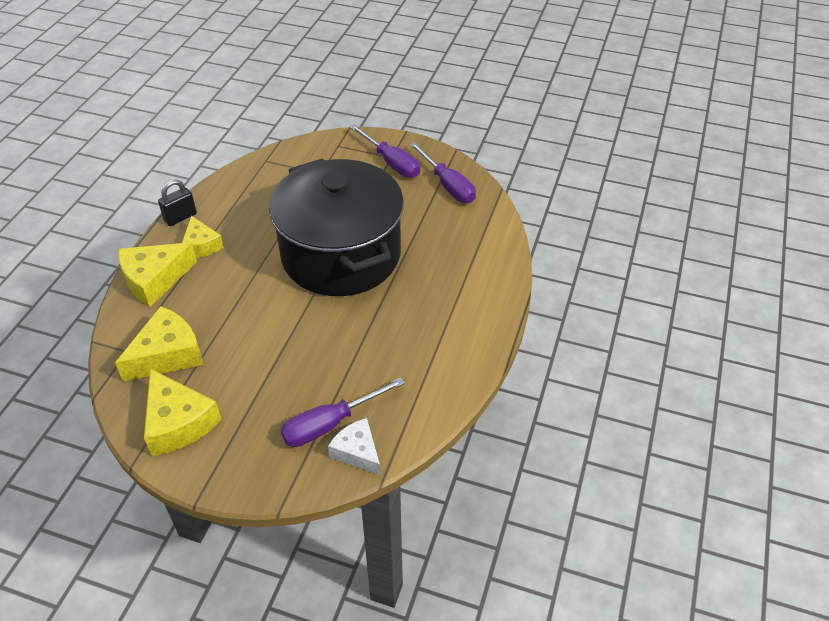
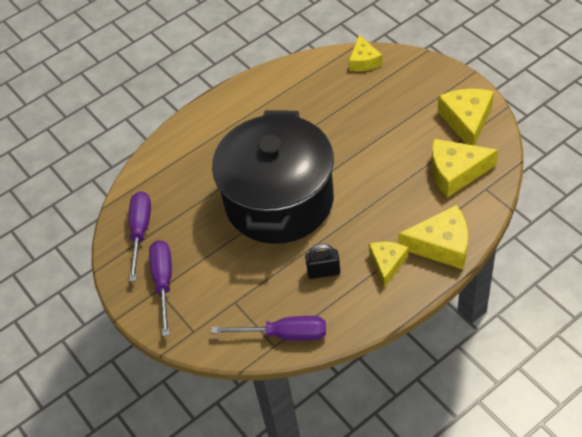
camera: 140 degrees left, 5 degrees up
black padlock [158,180,197,226] -> black padlock moved to [305,244,340,279]
purple screwdriver [280,377,405,447] -> purple screwdriver moved to [211,316,326,341]
white cheese [328,418,381,476] -> yellow cheese [349,35,383,71]

